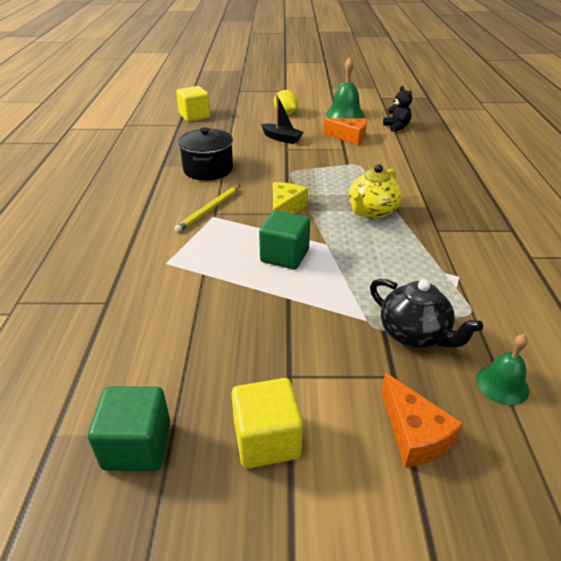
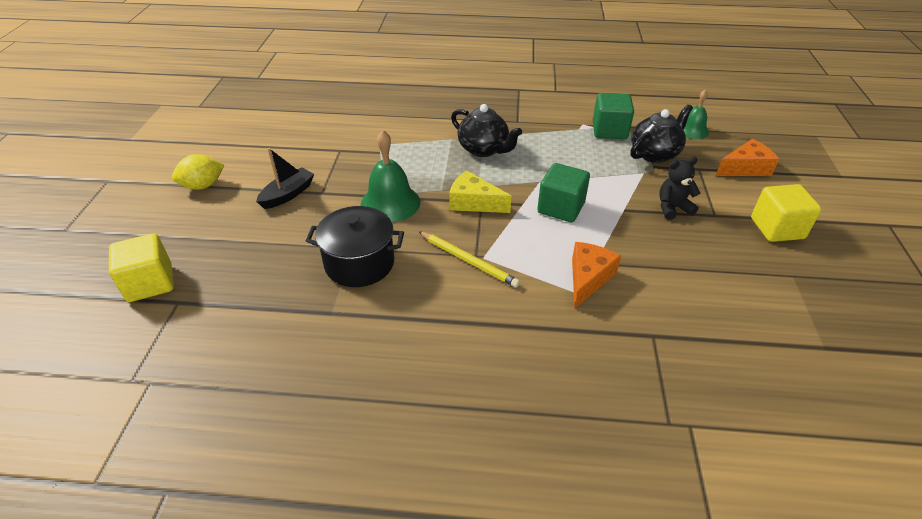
camera: 85 degrees left, 5 degrees up
green cube [88,386,170,471] -> green cube moved to [593,93,634,139]
orange cheese [323,118,367,145] -> orange cheese moved to [572,242,621,309]
green bell [326,57,365,119] -> green bell moved to [360,130,420,222]
yellow teapot [349,164,402,219] -> black teapot [451,104,522,157]
black teddy bear [383,86,412,132] -> black teddy bear moved to [659,157,701,220]

